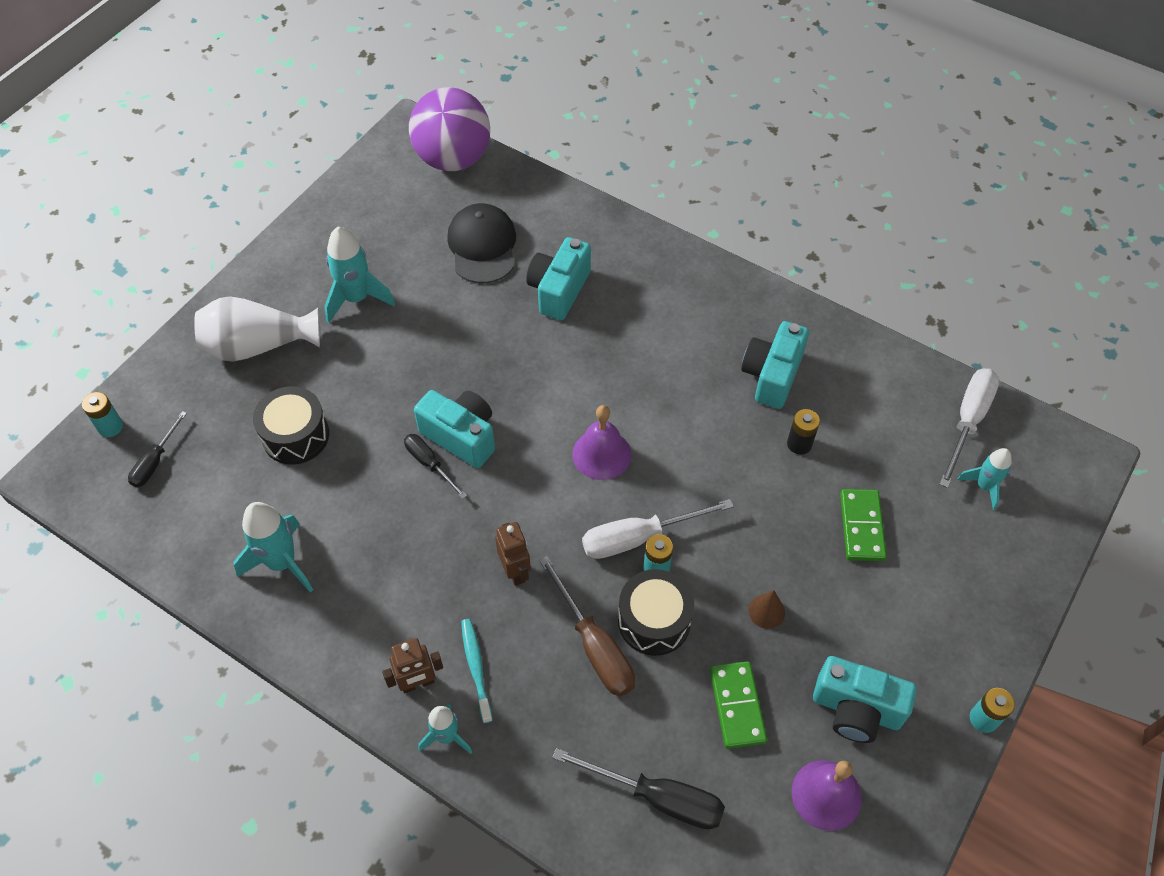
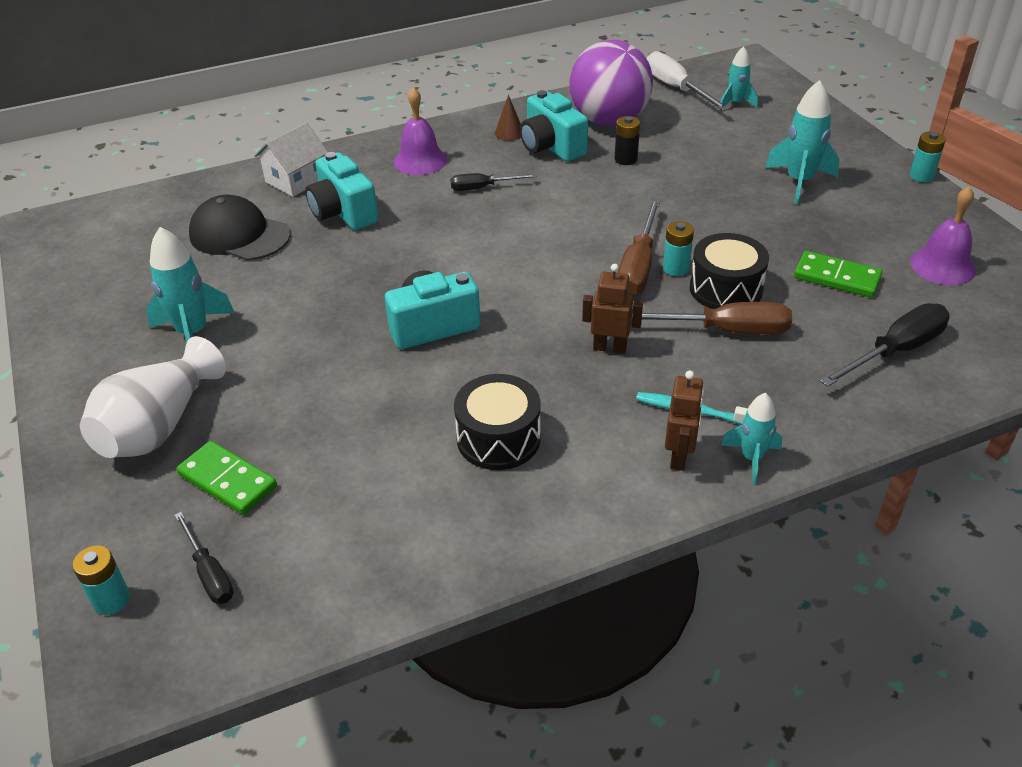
camera: 55 degrees left, 15 degrees down
turquoise rocket [234,502,313,593] -> turquoise rocket moved to [765,80,840,205]
black drum [253,386,329,465] -> black drum moved to [454,374,541,470]
black screwdriver [404,434,467,499] -> black screwdriver moved to [450,173,537,191]
purple ball [409,87,490,171] -> purple ball moved to [570,40,653,126]
purple bell [572,405,631,480] -> purple bell moved to [394,87,447,175]
white screwdriver [582,499,734,559] -> brown screwdriver [618,199,661,295]
brown cone [748,590,785,629] -> brown cone moved to [495,95,521,141]
turquoise camera [813,656,917,743] -> none
green domino [840,489,887,561] -> green domino moved to [177,441,277,515]
none -> white house [254,122,328,197]

